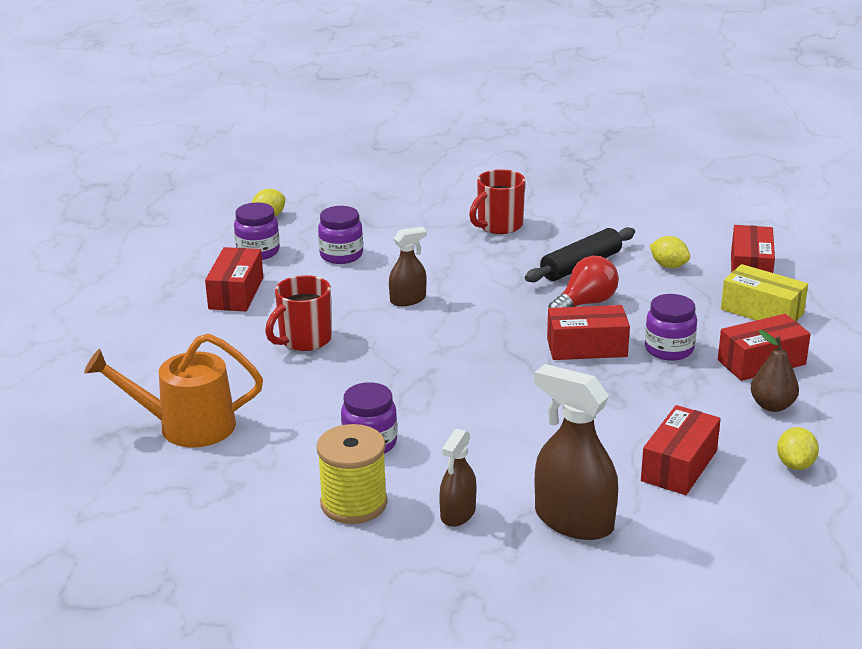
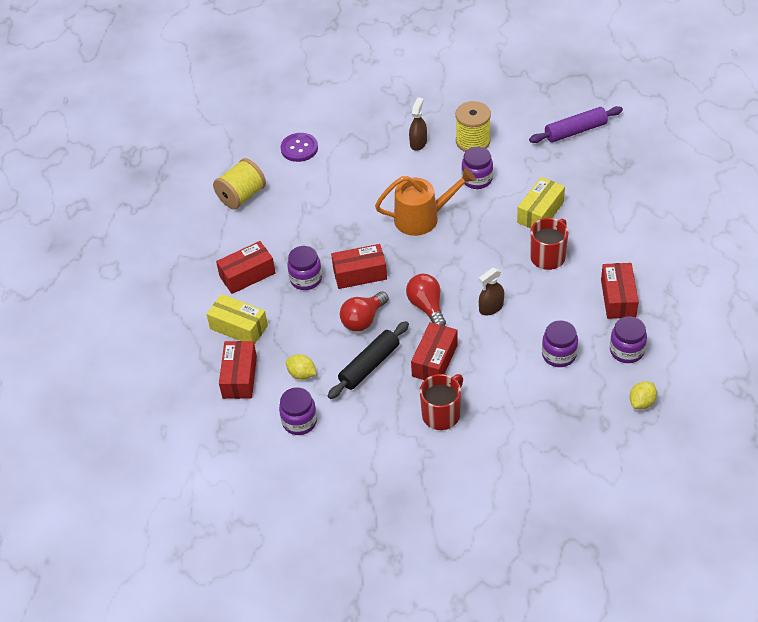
camera: 175 degrees right, 20 degrees up
orange watering can [84,333,263,447] -> orange watering can moved to [375,168,476,236]
brown spray bottle [534,364,618,540] -> none
red box [641,405,721,495] -> red box moved to [411,322,458,380]
brown pear [751,330,799,412] -> none
yellow lemon [777,427,819,470] -> yellow spool [213,158,266,209]
none -> purple jar [279,387,317,435]
none -> purple button [281,133,318,162]
none -> red light bulb [406,274,446,326]
none -> yellow box [517,177,565,229]
none -> purple rolling pin [529,106,623,143]

